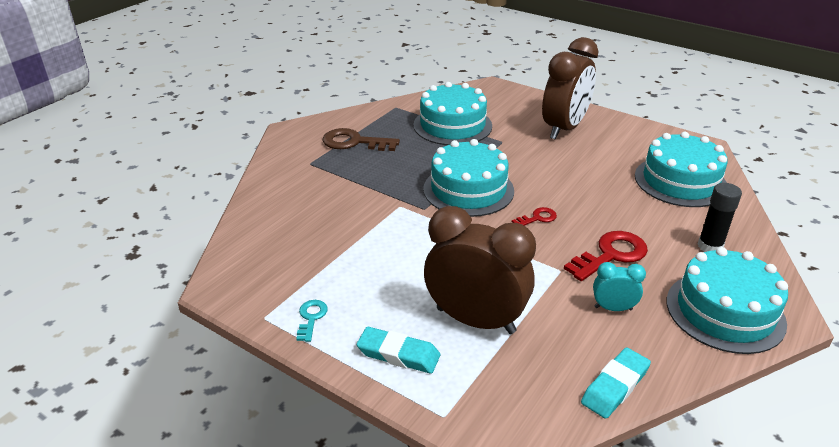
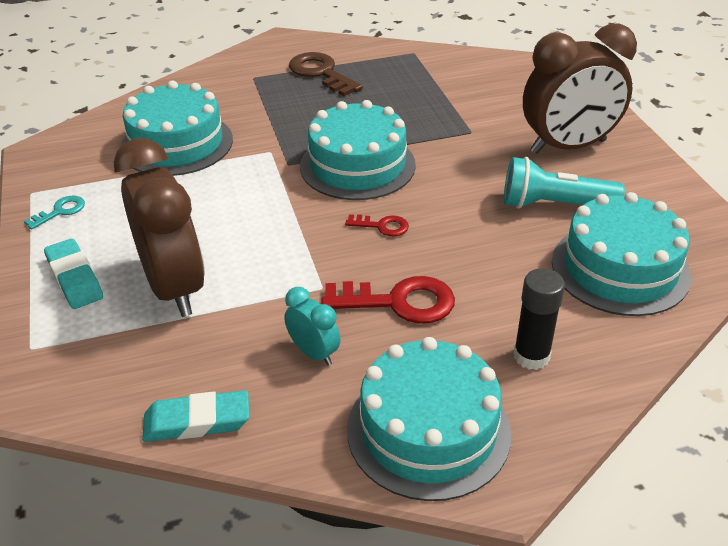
camera: 40 degrees right, 5 degrees up
turquoise cake [413,82,492,145] -> turquoise cake moved to [121,81,233,176]
none -> turquoise flashlight [504,157,625,209]

